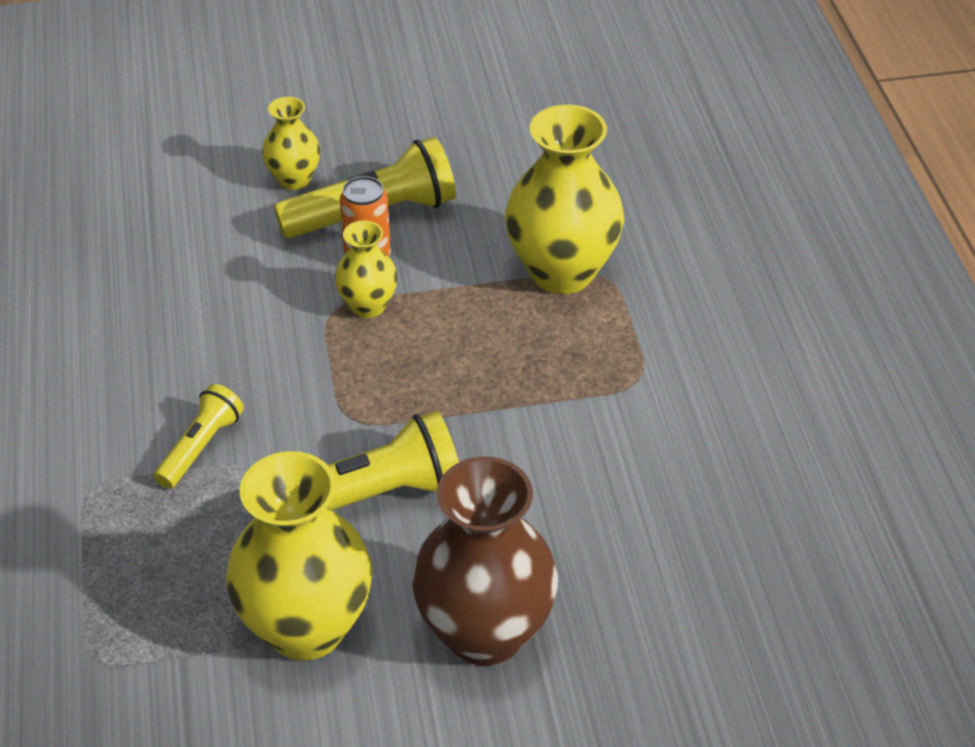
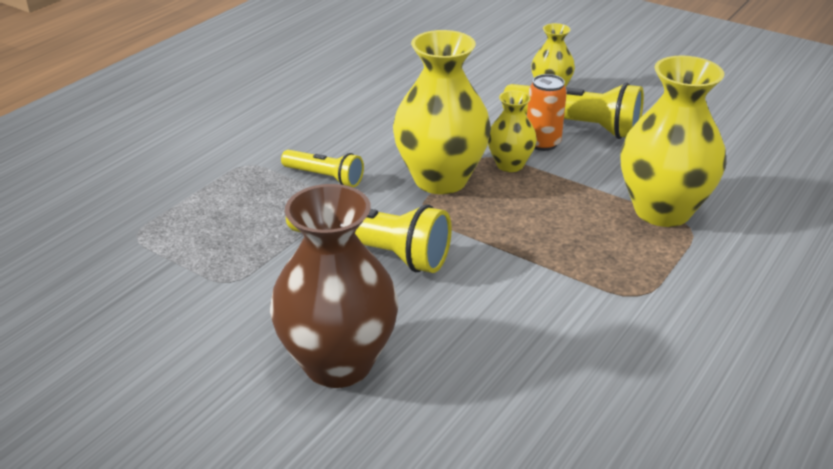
camera: 45 degrees right, 10 degrees down
yellow flashlight [154,384,244,489] -> yellow flashlight turned 45 degrees clockwise [281,150,364,187]
yellow vase [226,451,373,661] -> yellow vase moved to [393,30,491,194]

